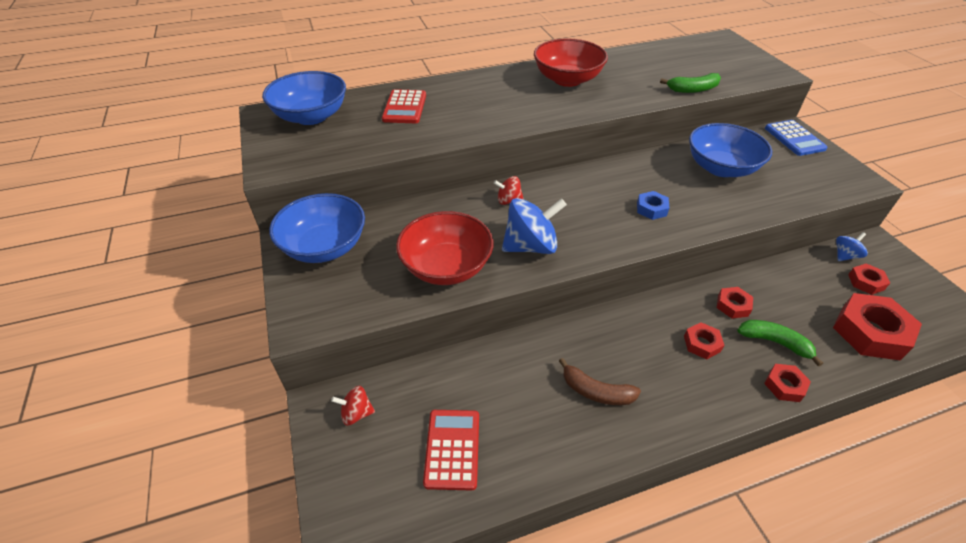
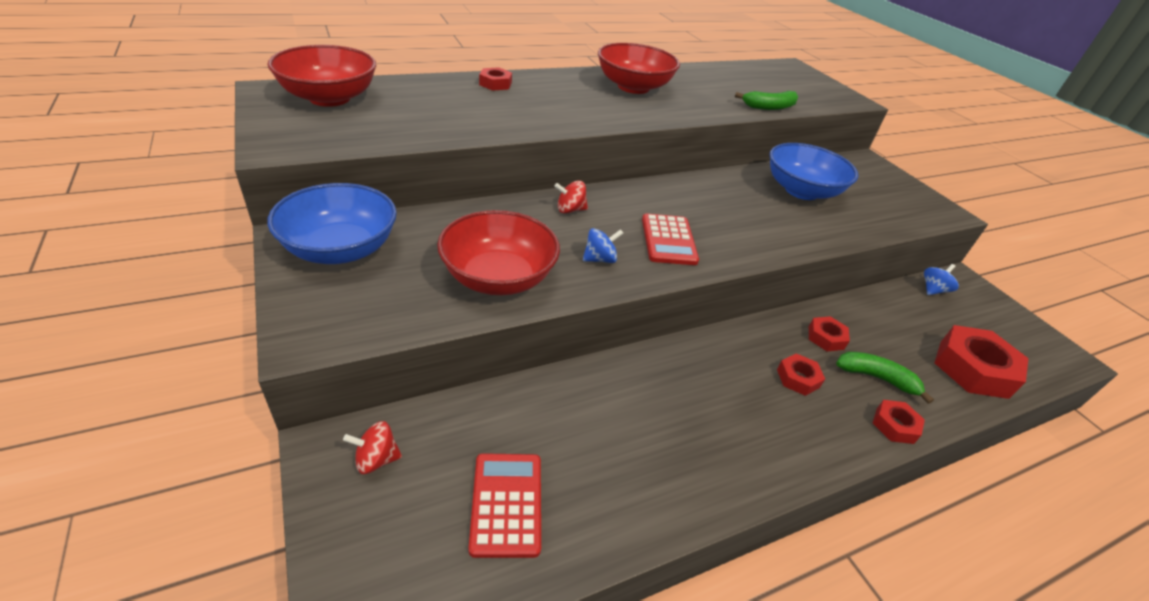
camera: 10 degrees left, 5 degrees down
blue bowl [262,71,346,125] -> red bowl [268,45,376,107]
red calculator [382,89,426,123] -> red calculator moved to [642,214,699,265]
blue spinning top [502,198,567,254] -> blue spinning top [583,228,624,263], size x0.52
brown banana [559,358,641,405] -> none
blue nut [637,191,669,220] -> none
blue calculator [765,120,828,156] -> none
red nut [848,263,890,295] -> red nut moved to [479,67,512,91]

